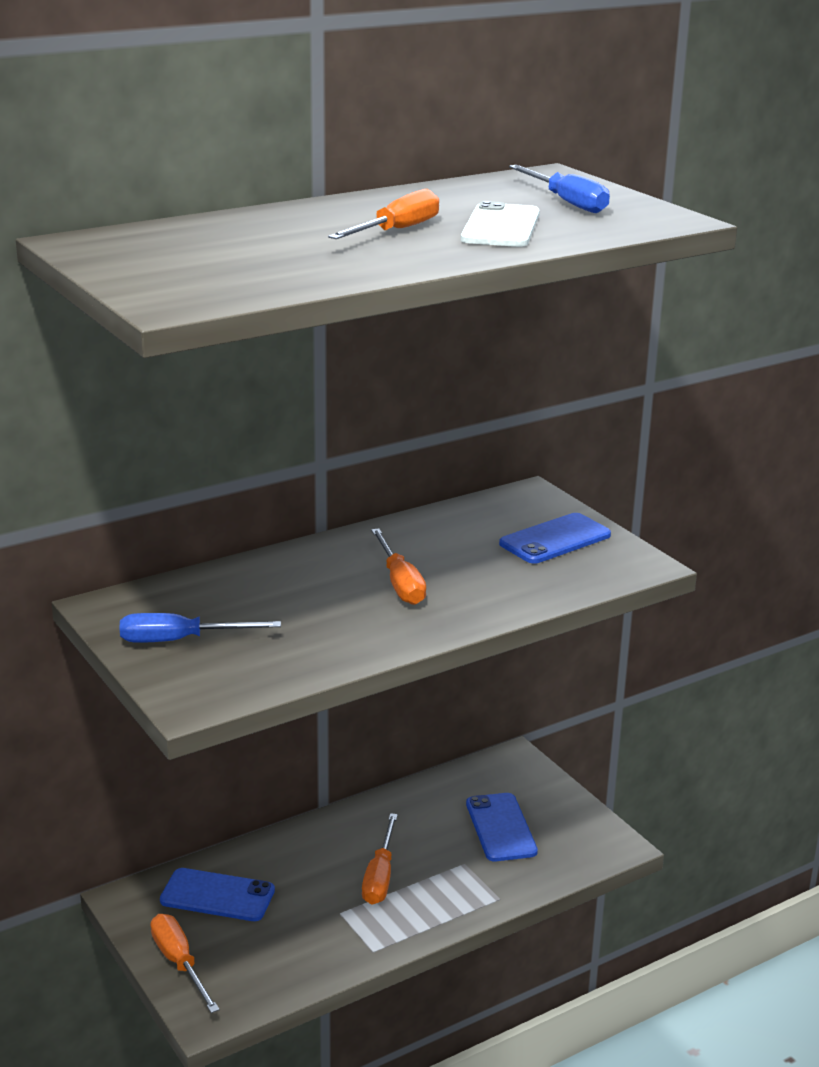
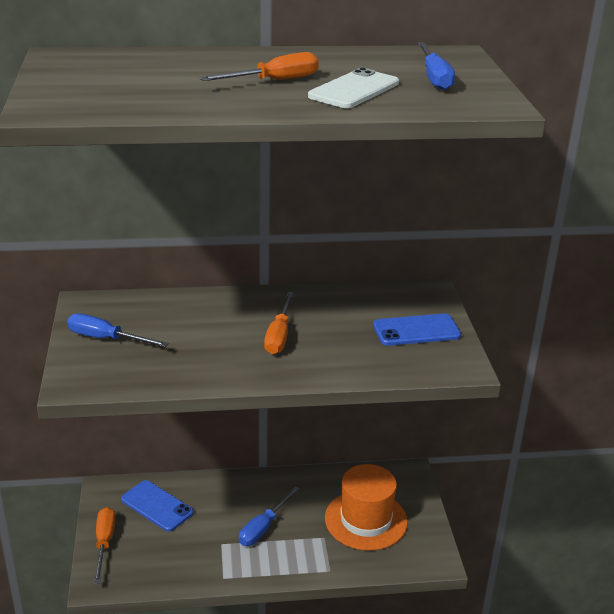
camera: 25 degrees right, 5 degrees up
orange screwdriver [362,813,398,905] -> blue screwdriver [239,486,300,546]
blue phone [466,793,538,862] -> orange hat [325,464,408,551]

